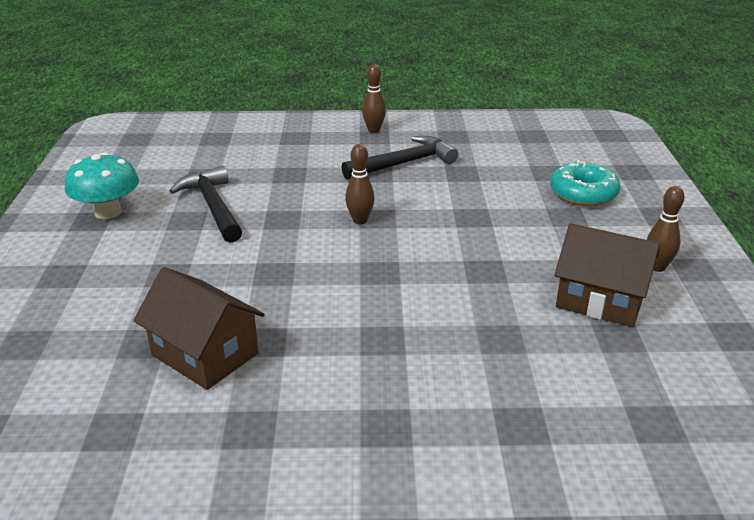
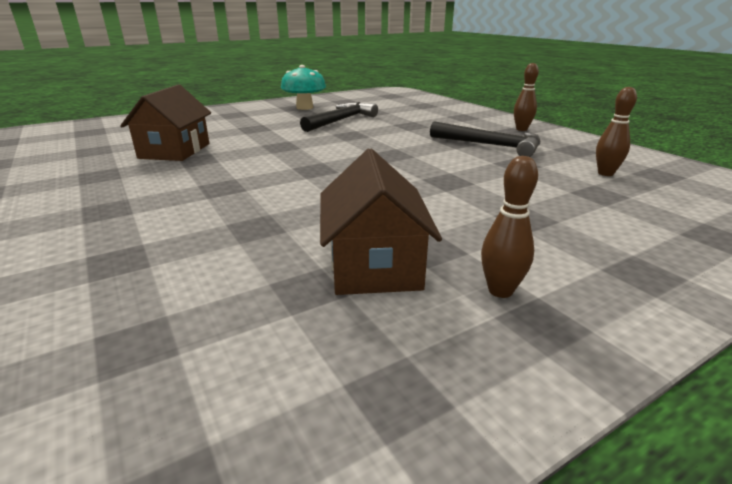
camera: 60 degrees right, 5 degrees down
brown bowling pin [345,144,375,224] -> brown bowling pin moved to [596,87,637,176]
turquoise donut [550,160,620,206] -> none

